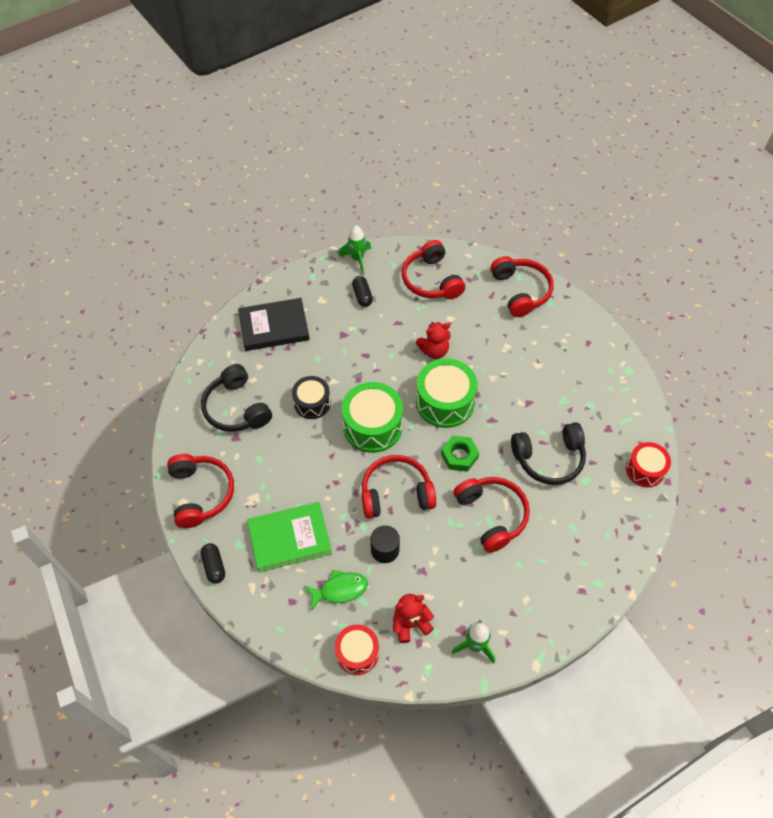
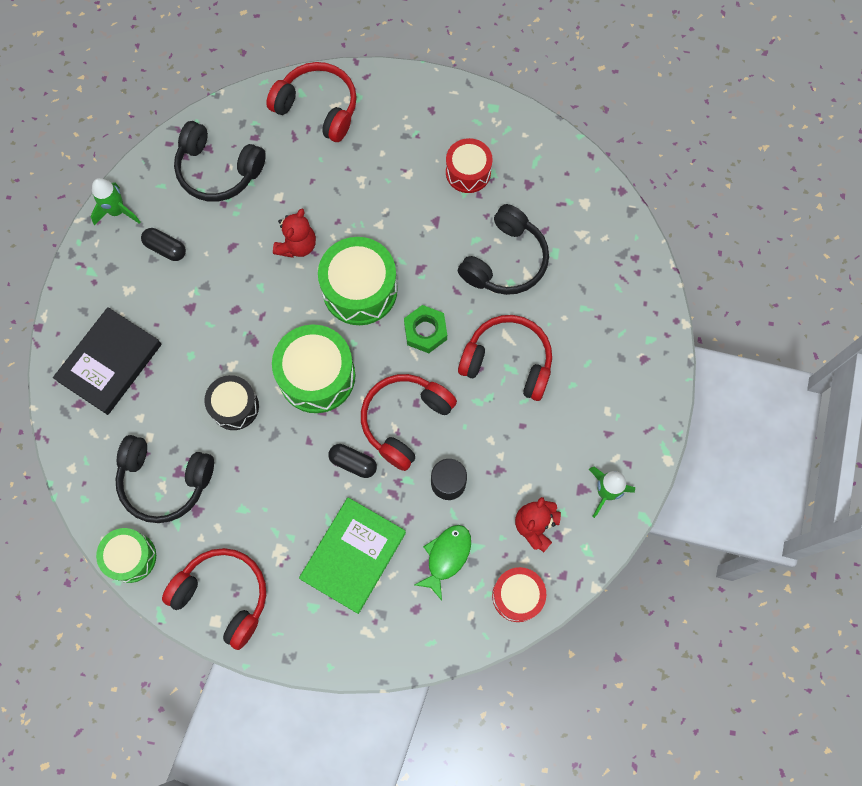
camera: 45 degrees left, 15 degrees up
black capsule [201,543,225,584] -> black capsule moved to [329,444,377,478]
red headphones [402,240,465,299] -> black headphones [174,121,266,202]
red drum [626,442,671,487] -> red drum moved to [446,138,493,193]
none -> green drum [96,528,156,583]

